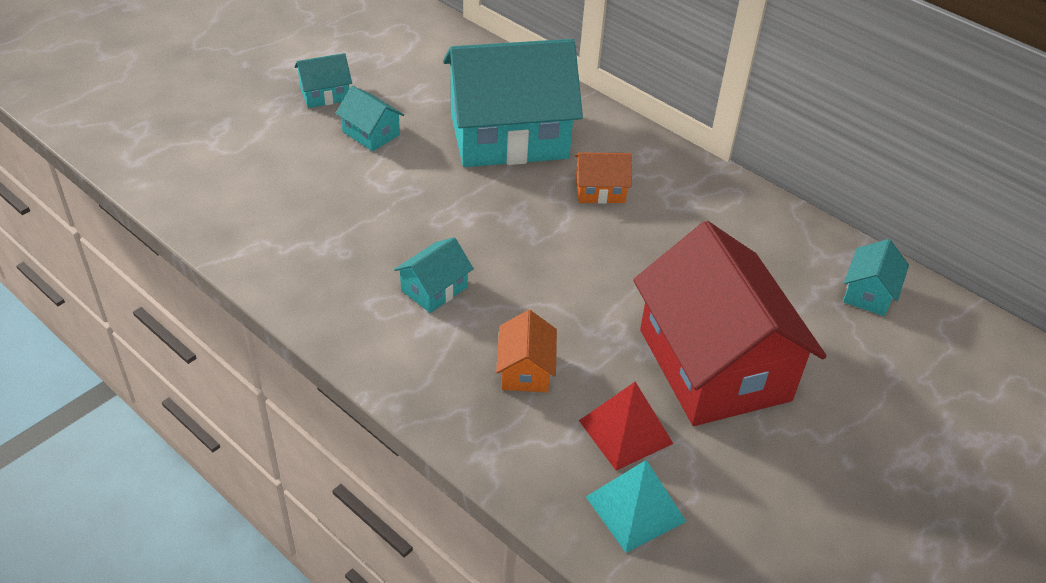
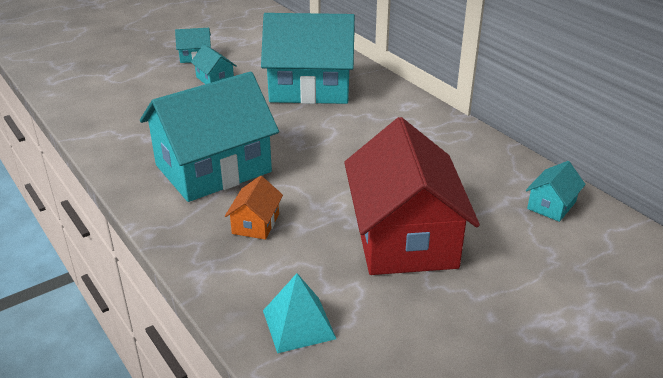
camera: 15 degrees right, 10 degrees down
turquoise house [394,237,474,313] -> turquoise house [140,72,279,202], size x2.39
orange house [575,153,632,204] -> none
red pyramid [579,382,673,470] -> none

